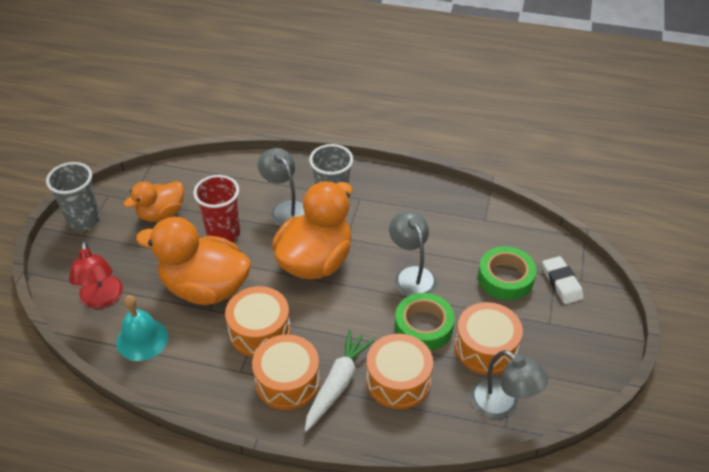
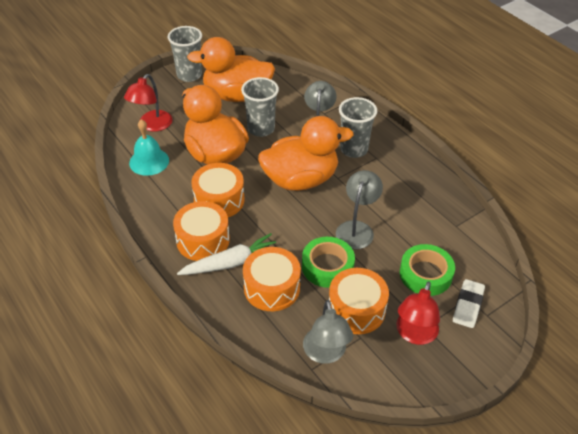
camera: 40 degrees right, 0 degrees up
orange duck [124,181,184,222] -> orange duck [187,37,275,102], size x1.70
red cup [193,175,240,242] -> grey cup [241,77,279,137]
none -> red lamp [396,281,440,345]

